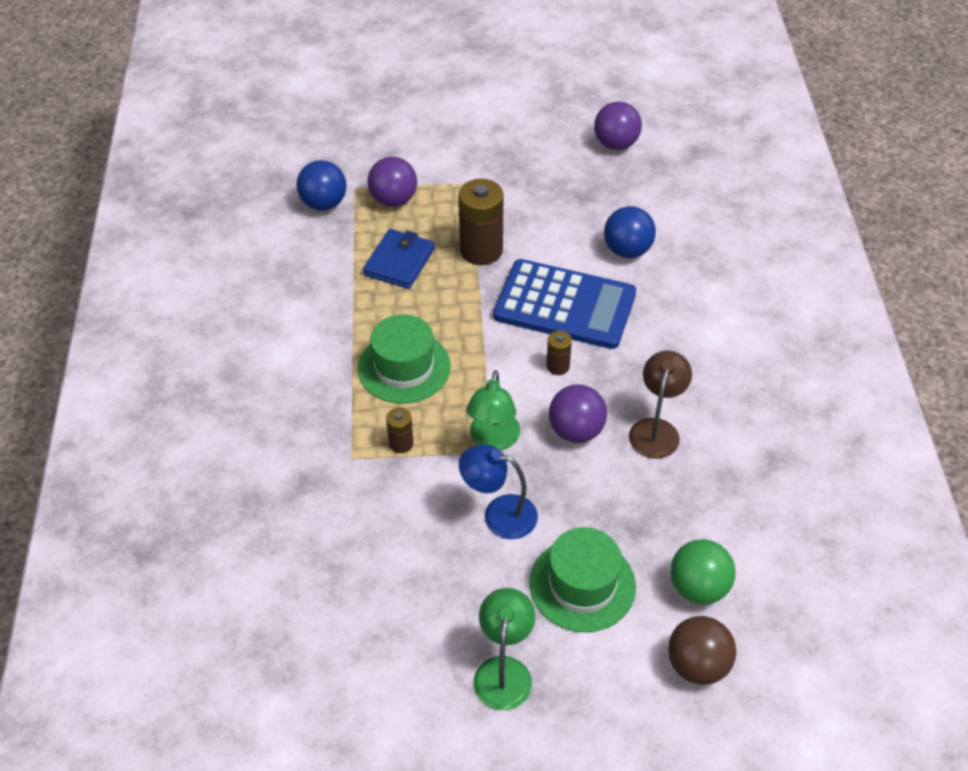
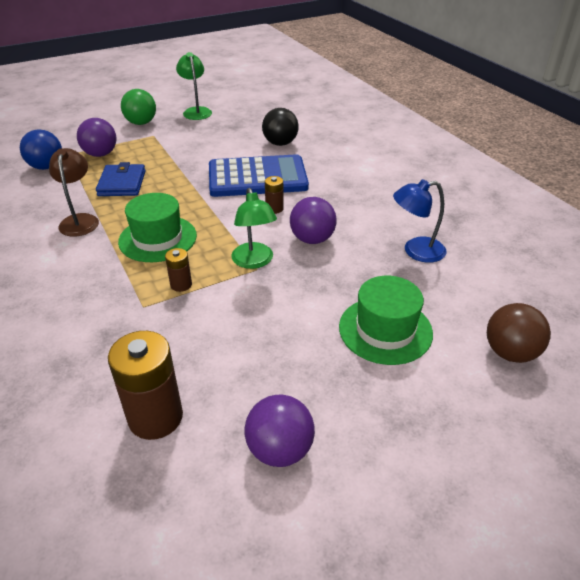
camera: 25 degrees left, 10 degrees down
brown battery [459,179,504,265] -> brown battery moved to [108,331,183,440]
blue lamp [459,445,538,539] -> blue lamp moved to [393,179,446,263]
green lamp [474,588,535,710] -> green lamp moved to [176,52,212,120]
purple ball [594,101,642,150] -> purple ball moved to [245,395,315,467]
blue ball [604,206,656,258] -> black ball [262,108,299,146]
brown lamp [629,350,692,459] -> brown lamp moved to [49,148,99,237]
green ball [670,539,736,604] -> green ball moved to [121,89,156,125]

